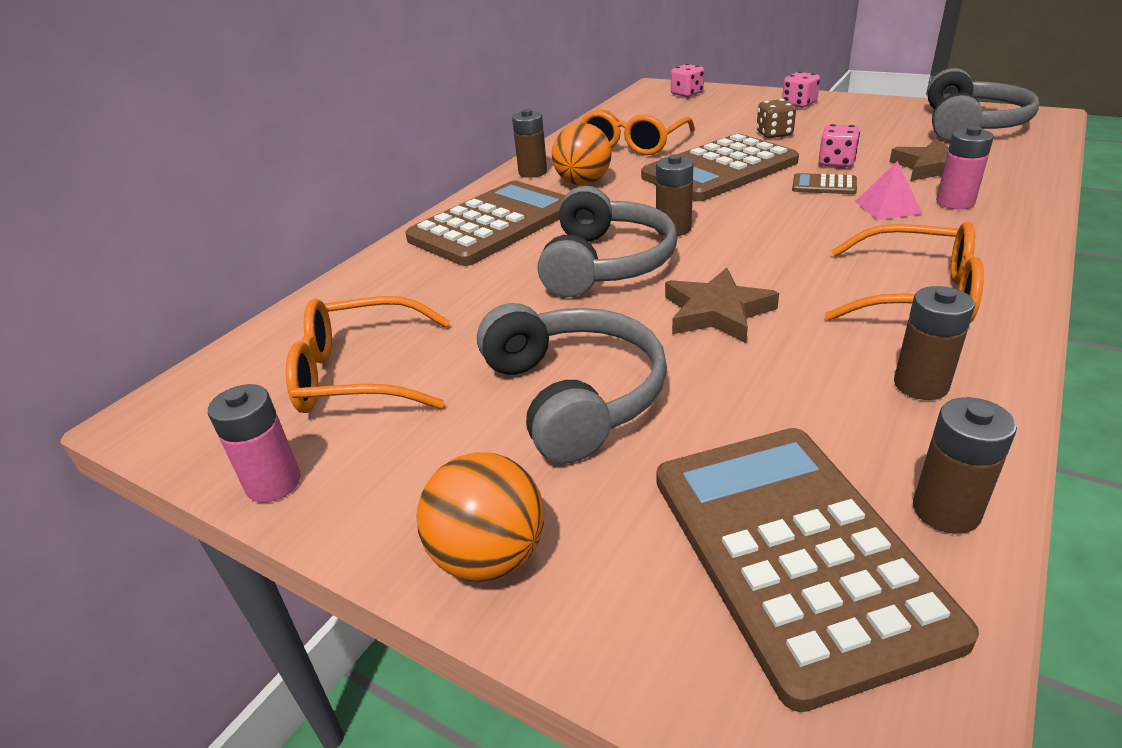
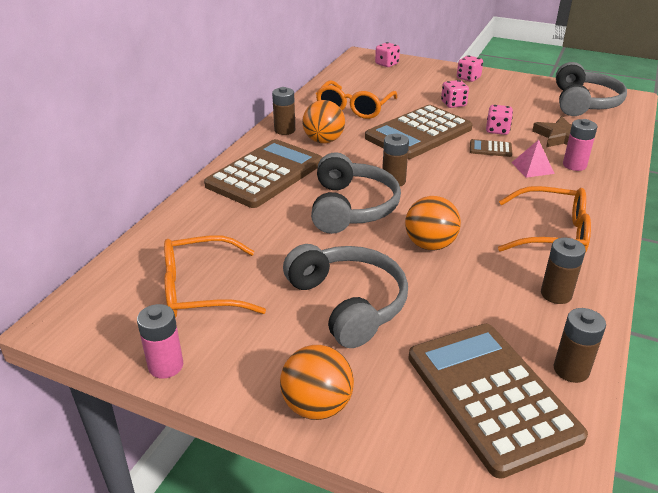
camera: 10 degrees left, 0 degrees up
brown star [665,268,779,343] -> orange ball [405,196,461,251]
brown dice [757,99,796,138] -> pink dice [441,80,469,108]

